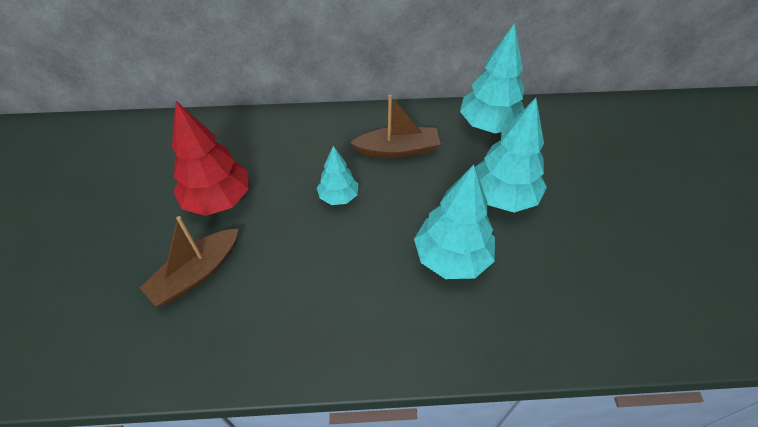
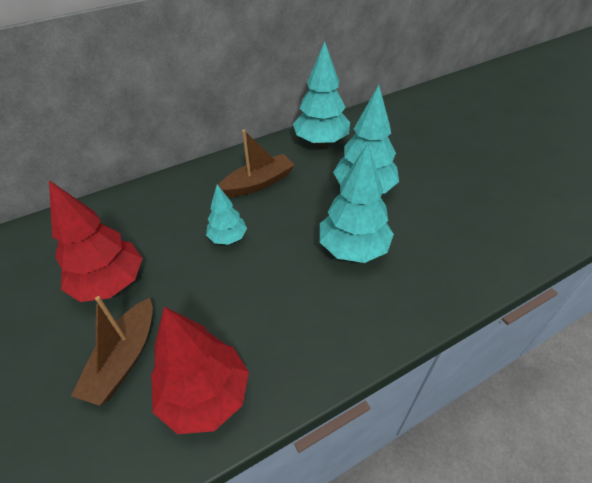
camera: 25 degrees left, 5 degrees down
none -> red tree [151,307,249,434]

